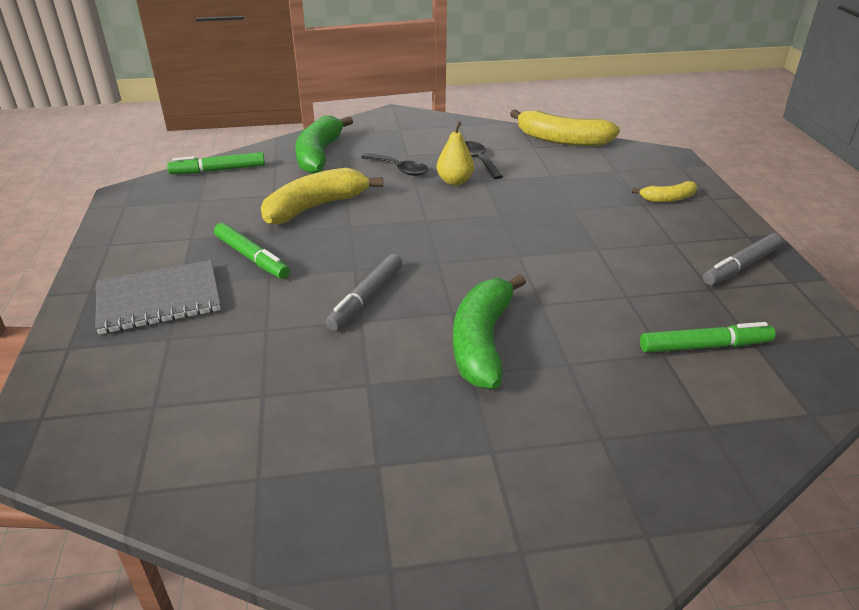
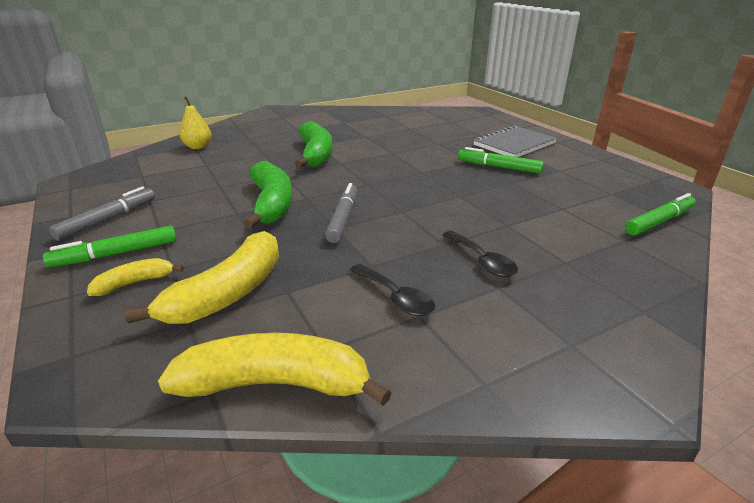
camera: 160 degrees right, 5 degrees down
yellow banana [261,168,383,225] -> yellow banana moved to [125,231,279,324]
green banana [295,116,353,174] -> green banana moved to [244,161,293,229]
grey marker [325,254,402,331] -> grey marker moved to [325,183,358,243]
black spoon [361,153,428,176] -> black spoon turned 135 degrees counterclockwise [443,231,518,277]
yellow pear [437,122,474,185] -> yellow pear moved to [180,97,211,149]
green marker [640,322,776,353] -> green marker moved to [43,226,176,267]

